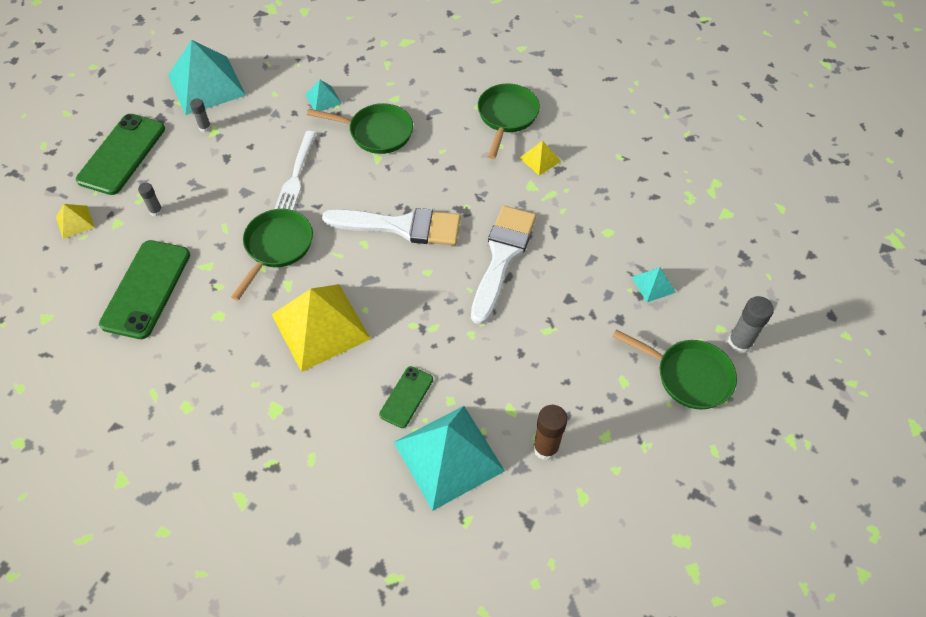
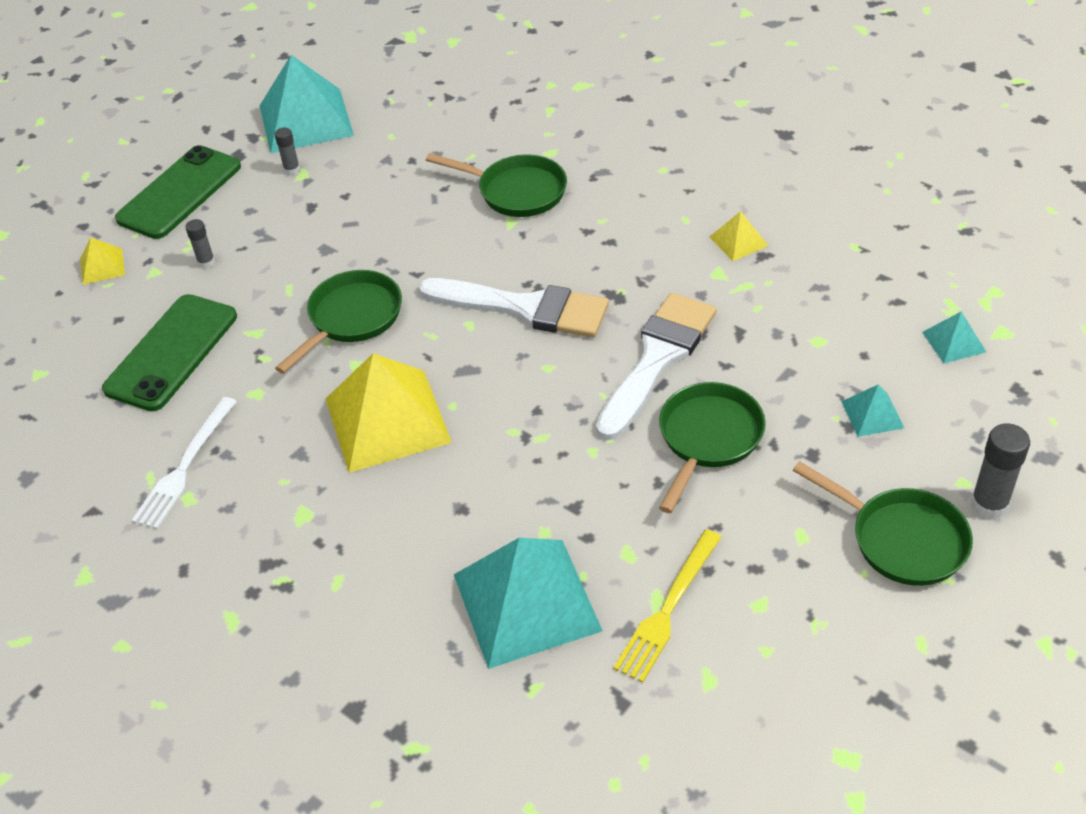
camera: 15 degrees right, 10 degrees down
white fork [275,131,316,210] -> white fork moved to [132,397,237,529]
turquoise pyramid [305,80,342,111] -> turquoise pyramid moved to [922,311,986,363]
green phone [379,366,433,428] -> none
green pan [478,84,540,159] -> green pan moved to [659,382,766,513]
brown glue stick [533,405,568,461] -> yellow fork [613,529,722,683]

